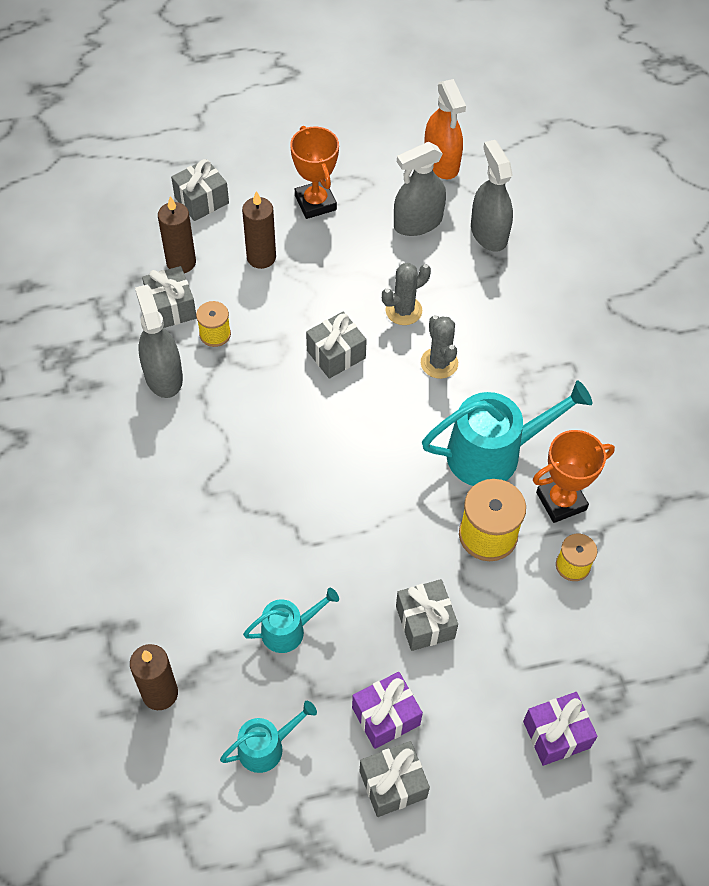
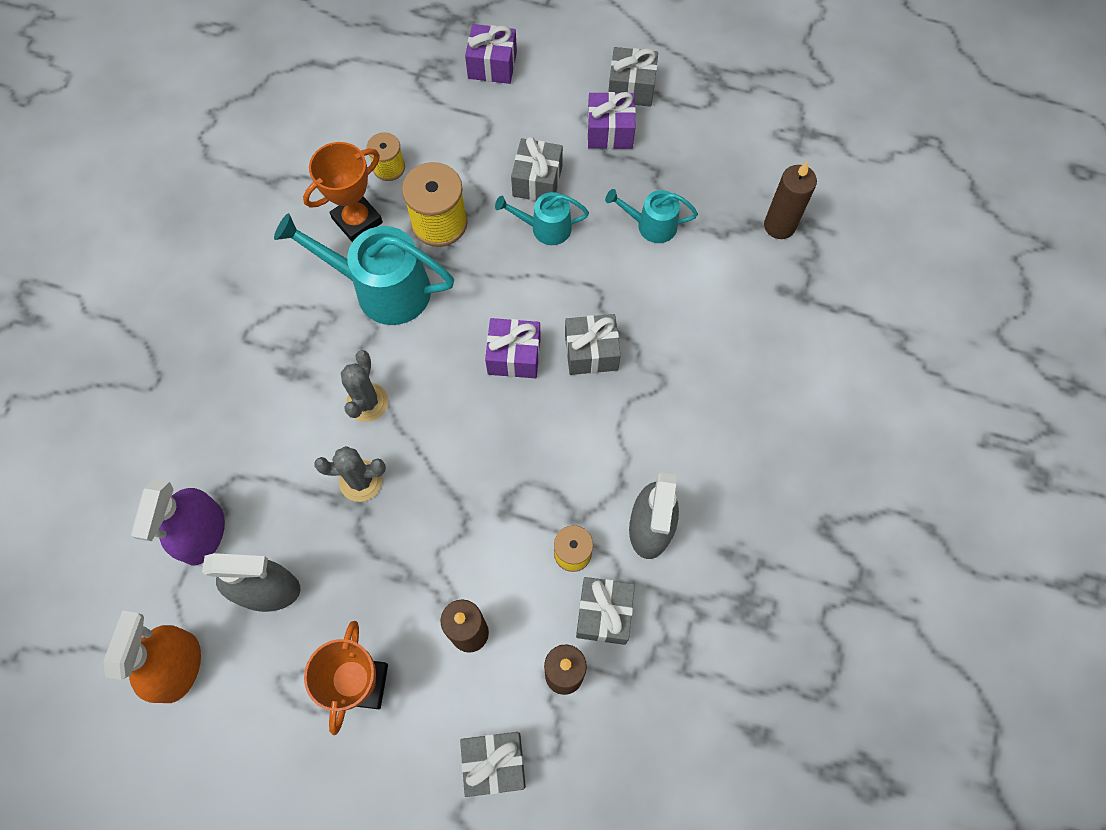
camera: 150 degrees left, 10 degrees up
turquoise watering can [220,701,317,773] -> turquoise watering can moved to [495,192,589,245]
grey gift [306,312,367,379] -> grey gift moved to [565,314,621,375]
grey spray bottle [471,140,513,252] -> purple spray bottle [131,479,225,565]
orange trophy [533,430,615,523] -> orange trophy turned 45 degrees counterclockwise [303,142,383,242]
none -> purple gift [485,318,541,378]

